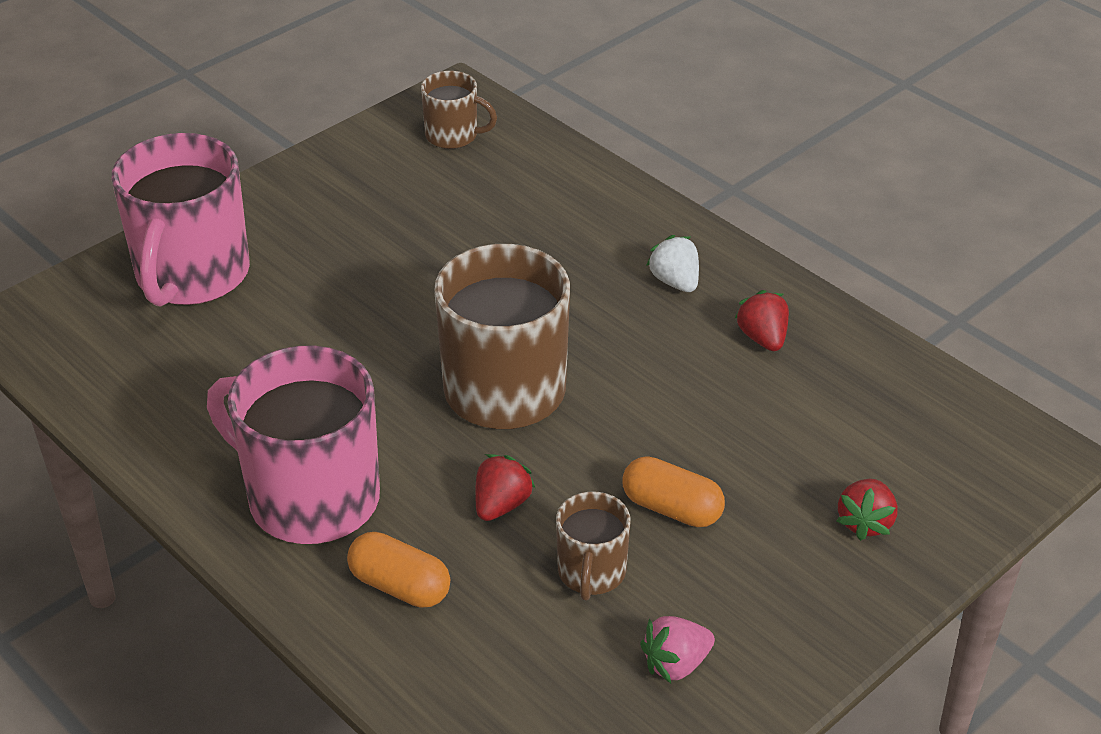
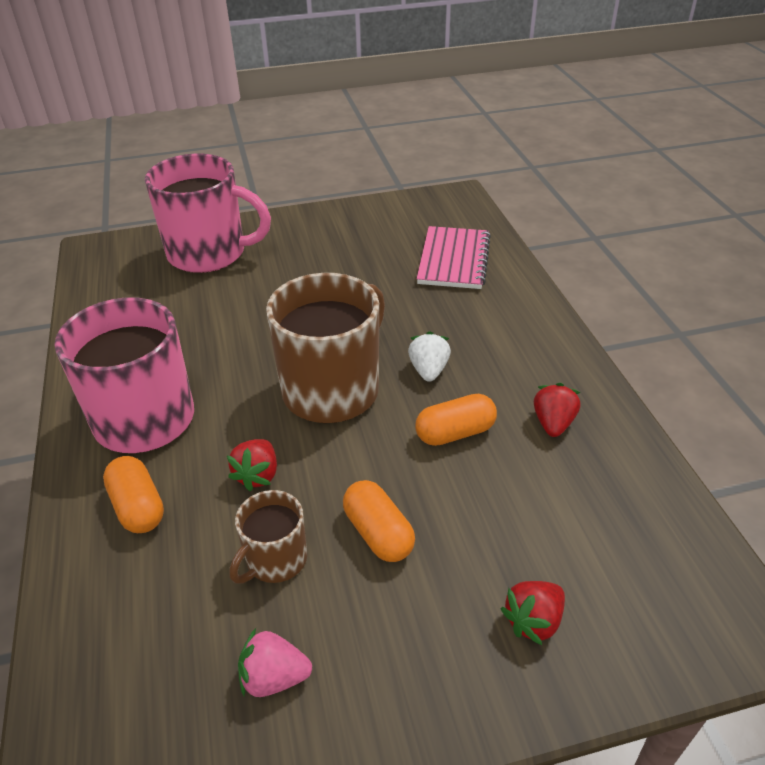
camera: 30 degrees right, 0 degrees up
pink mug [111,133,250,307] -> pink mug turned 120 degrees counterclockwise [145,154,271,273]
brown mug [421,71,497,149] -> none
red strawberry [475,454,535,521] -> red strawberry turned 135 degrees clockwise [227,439,277,491]
white strawberry [646,235,699,292] -> white strawberry moved to [408,331,451,382]
none -> orange capsule [415,394,497,446]
none -> pink notebook [416,226,491,289]

